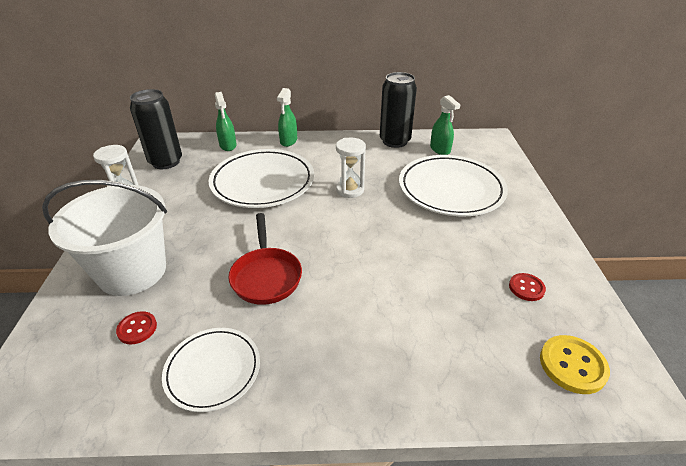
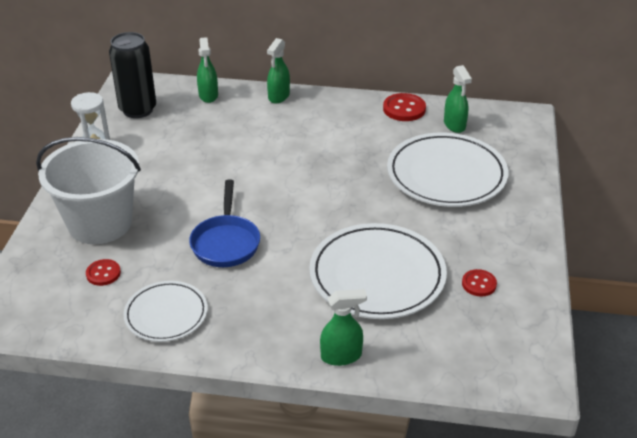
camera: 10 degrees right, 0 degrees up
white plate [209,149,314,208] -> white plate moved to [309,223,447,319]
red pan [228,213,302,305] -> blue pan [189,179,260,267]
white hourglass [336,138,366,198] -> none
black can [380,72,417,148] -> red button [383,93,426,121]
yellow button [540,335,610,394] -> none
none -> green spray bottle [320,289,367,366]

